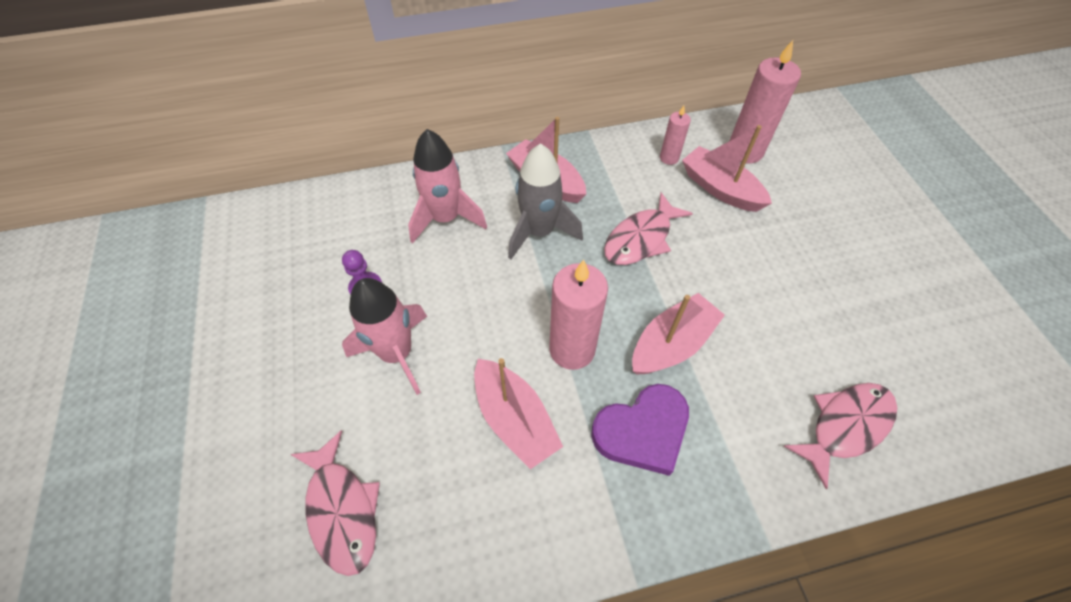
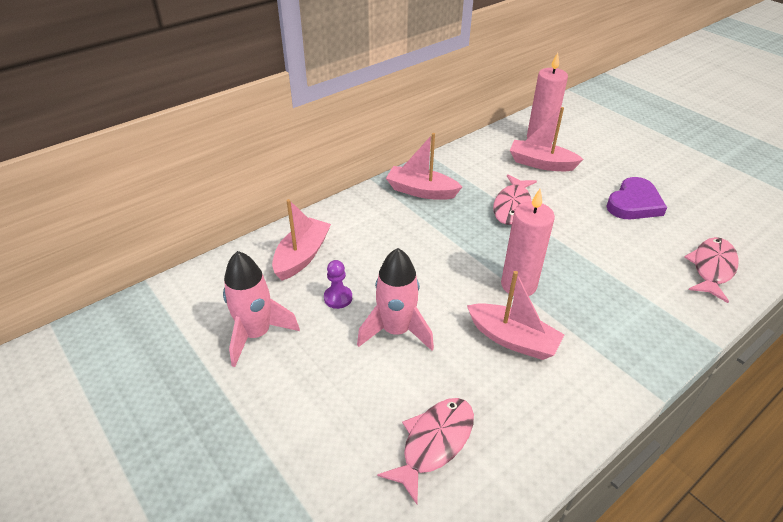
camera: 25 degrees left, 15 degrees down
pink fish [290,430,380,576] -> pink fish turned 90 degrees counterclockwise [377,398,474,504]
pink rocket [408,129,487,243] -> pink rocket moved to [223,251,300,367]
grey rocket [508,143,583,259] -> none
purple heart [591,384,689,476] -> purple heart moved to [607,177,667,219]
pink boat [632,293,725,375] -> pink boat moved to [272,199,331,281]
pink candle [660,106,691,165] -> none

